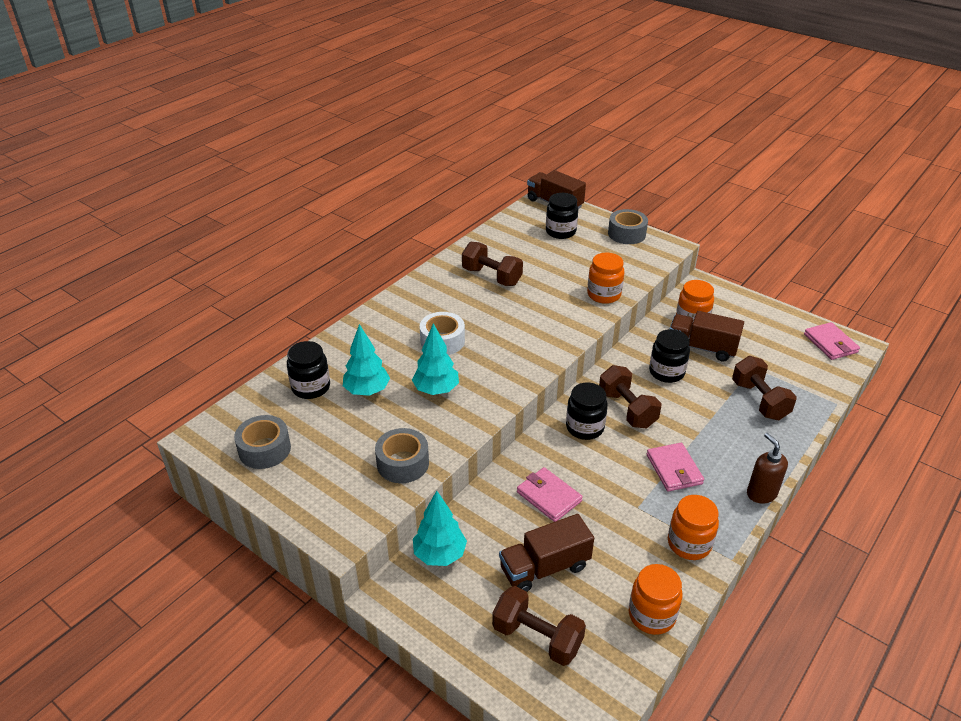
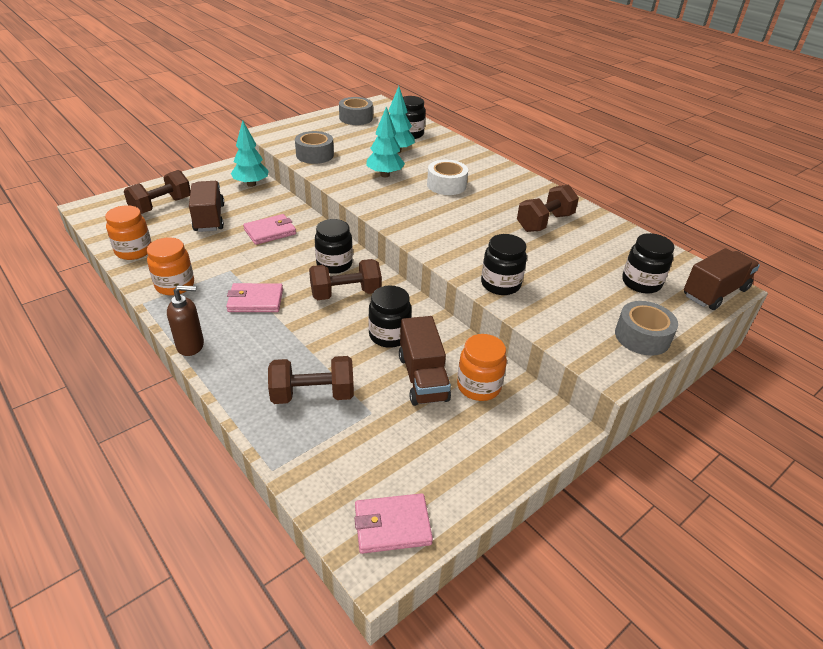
camera: 100 degrees right, 0 degrees up
orange jar [587,253,624,304] -> black jar [481,234,527,295]
brown truck [670,311,744,362] -> brown truck turned 135 degrees clockwise [399,316,451,406]

